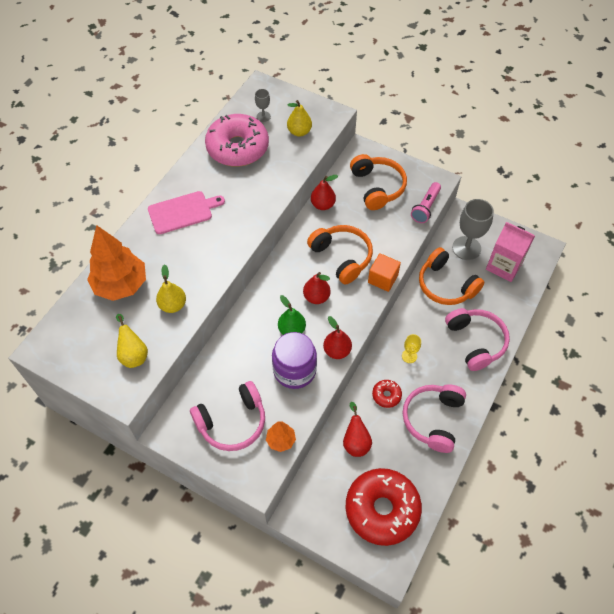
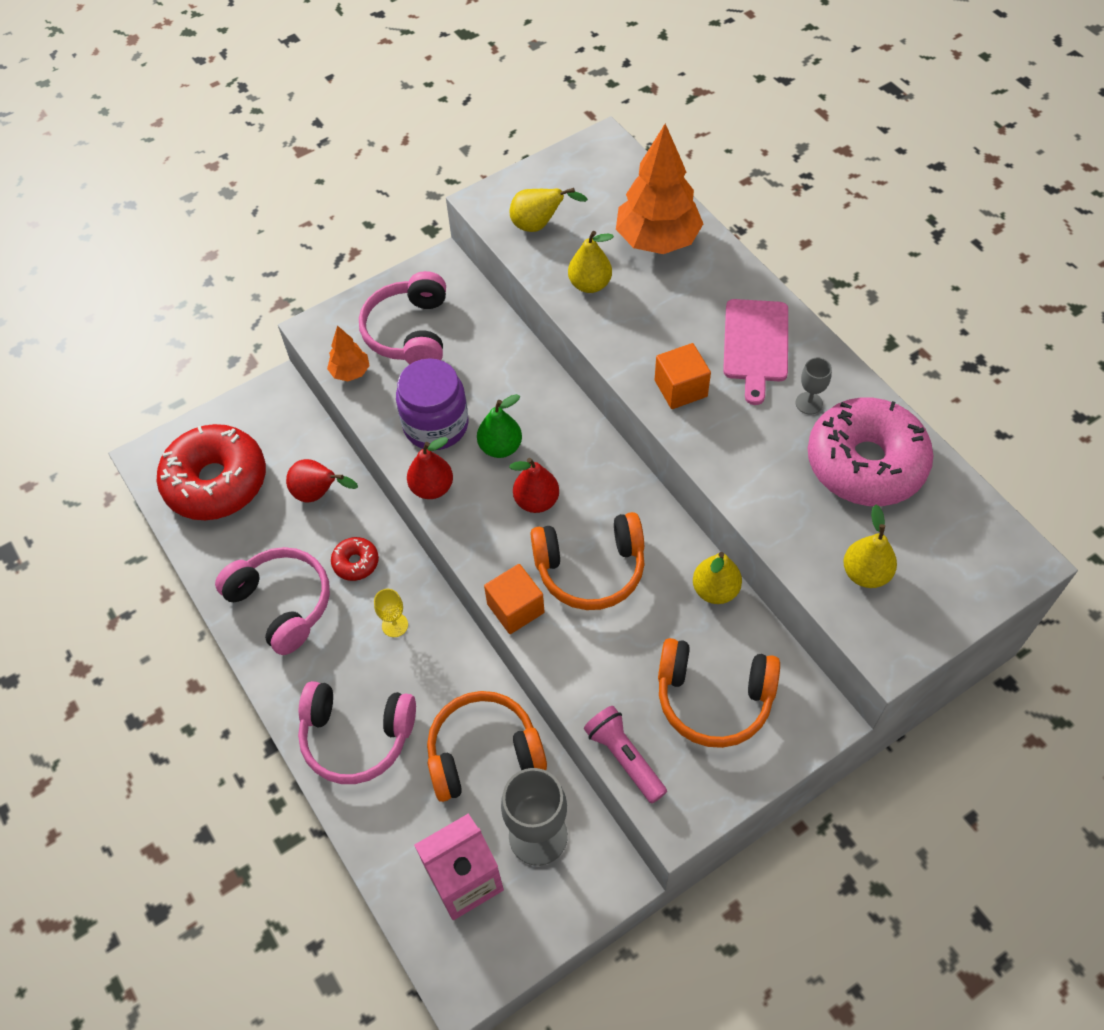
camera: 120 degrees right, 0 degrees up
grey goblet [255,89,271,122] -> grey goblet moved to [796,357,832,415]
red pear [311,175,338,210] -> yellow pear [693,552,742,604]
none -> orange cube [655,343,711,409]

